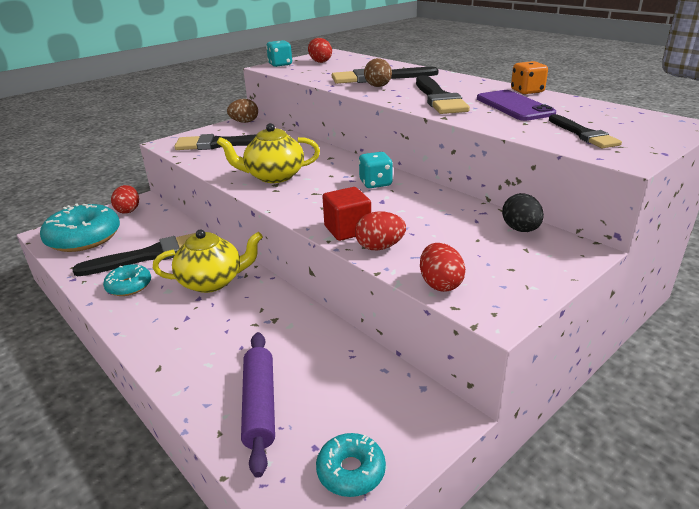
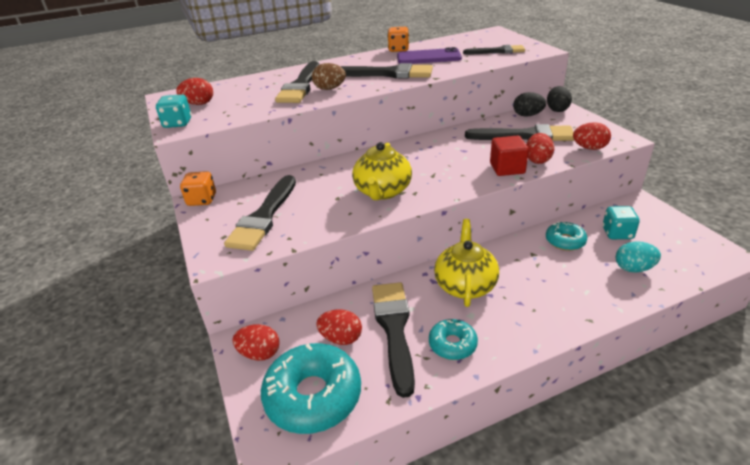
camera: 70 degrees left, 5 degrees up
brown egg [227,99,258,123] -> orange dice [180,171,216,206]
purple rolling pin [241,332,275,478] -> turquoise egg [616,241,661,273]
turquoise donut [316,433,386,497] -> turquoise donut moved to [546,221,587,251]
turquoise dice [359,152,393,188] -> turquoise dice moved to [602,206,640,239]
none -> red egg [316,309,362,345]
none -> black brush [465,124,574,141]
none -> black egg [547,86,572,112]

